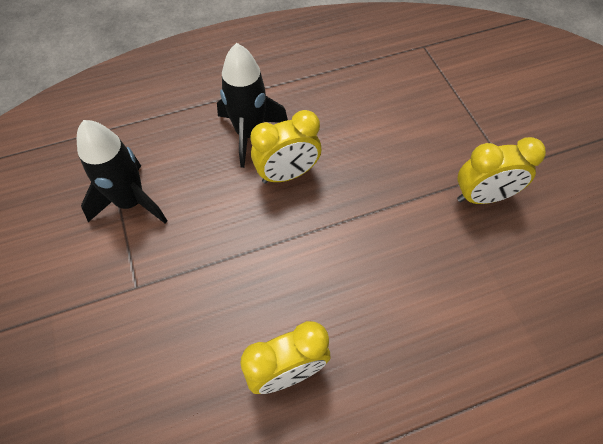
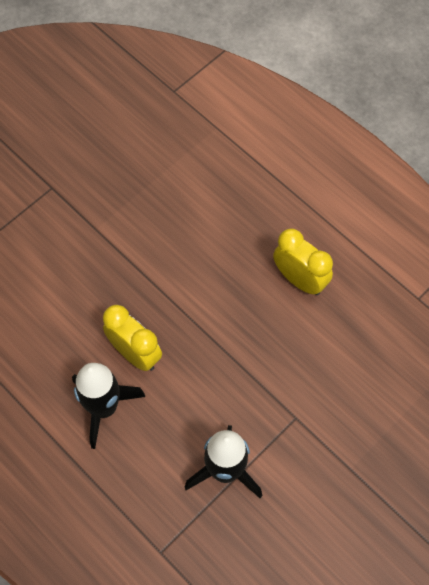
camera: 115 degrees left, 5 degrees up
yellow clock [457,137,546,204] -> none

